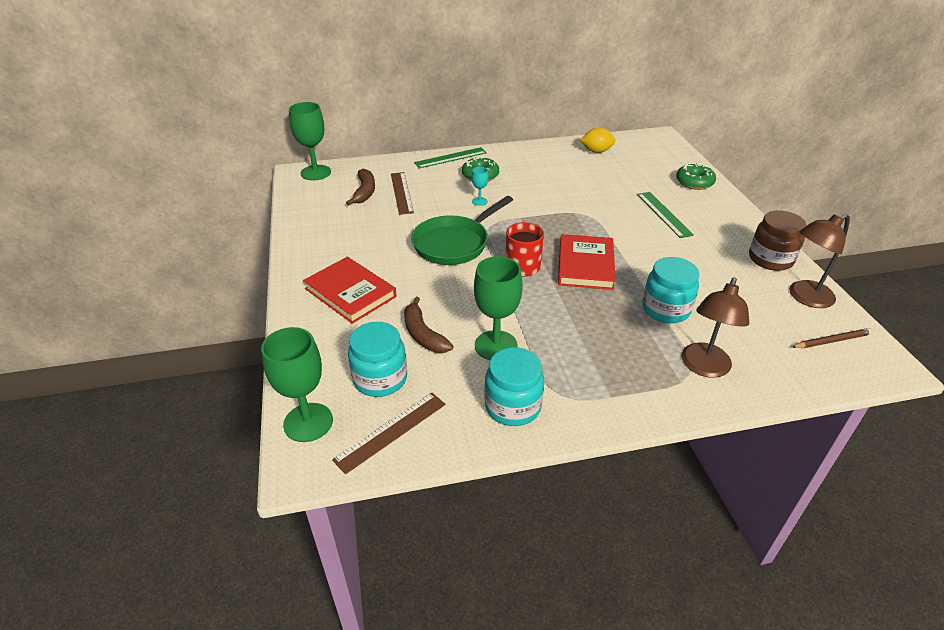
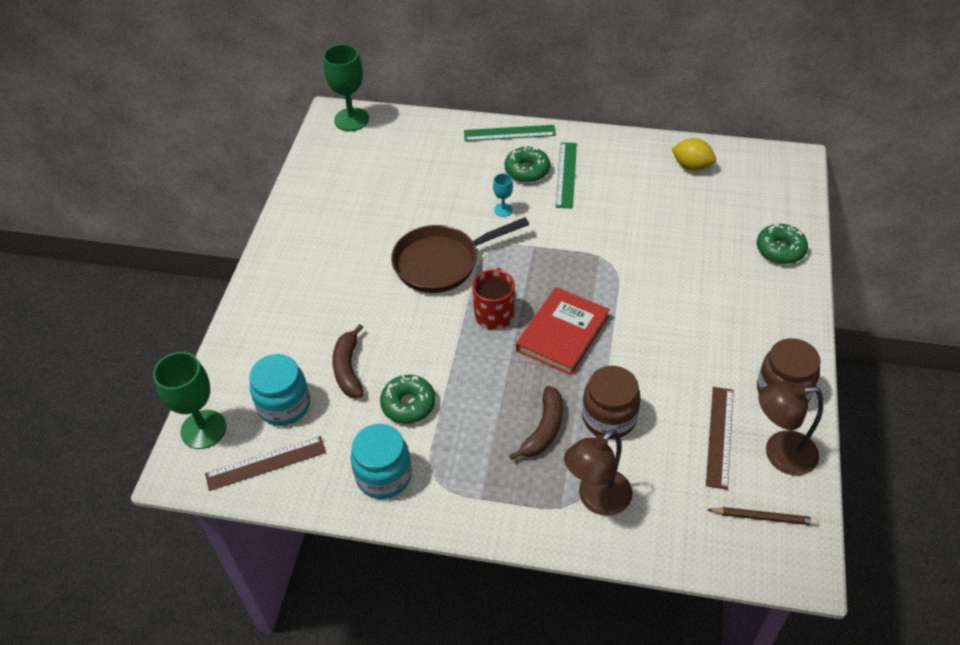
camera: 25 degrees right, 10 degrees up
red book [303,257,397,324] -> none
brown banana [346,169,375,206] -> brown banana moved to [509,386,563,460]
brown ruler [391,172,414,215] -> brown ruler moved to [706,387,734,490]
green pan [411,196,513,265] -> brown pan [391,217,529,293]
green goblet [474,256,523,360] -> green donut [380,375,436,424]
green ruler [637,192,694,238] -> green ruler moved to [556,142,577,209]
turquoise jar [642,257,699,323] -> brown jar [582,366,641,439]

